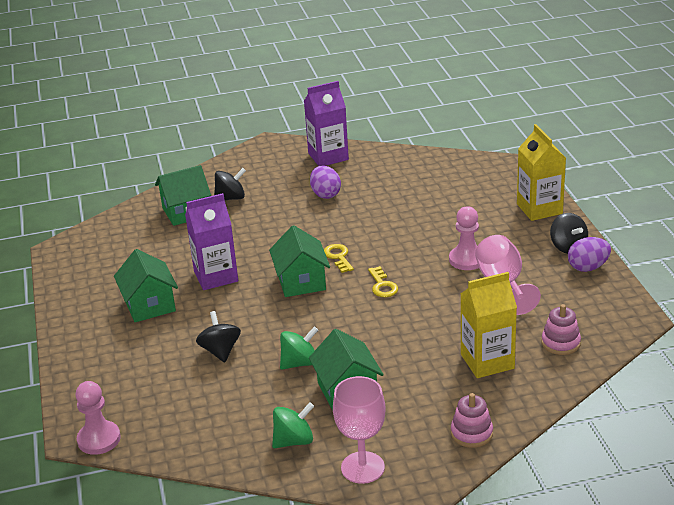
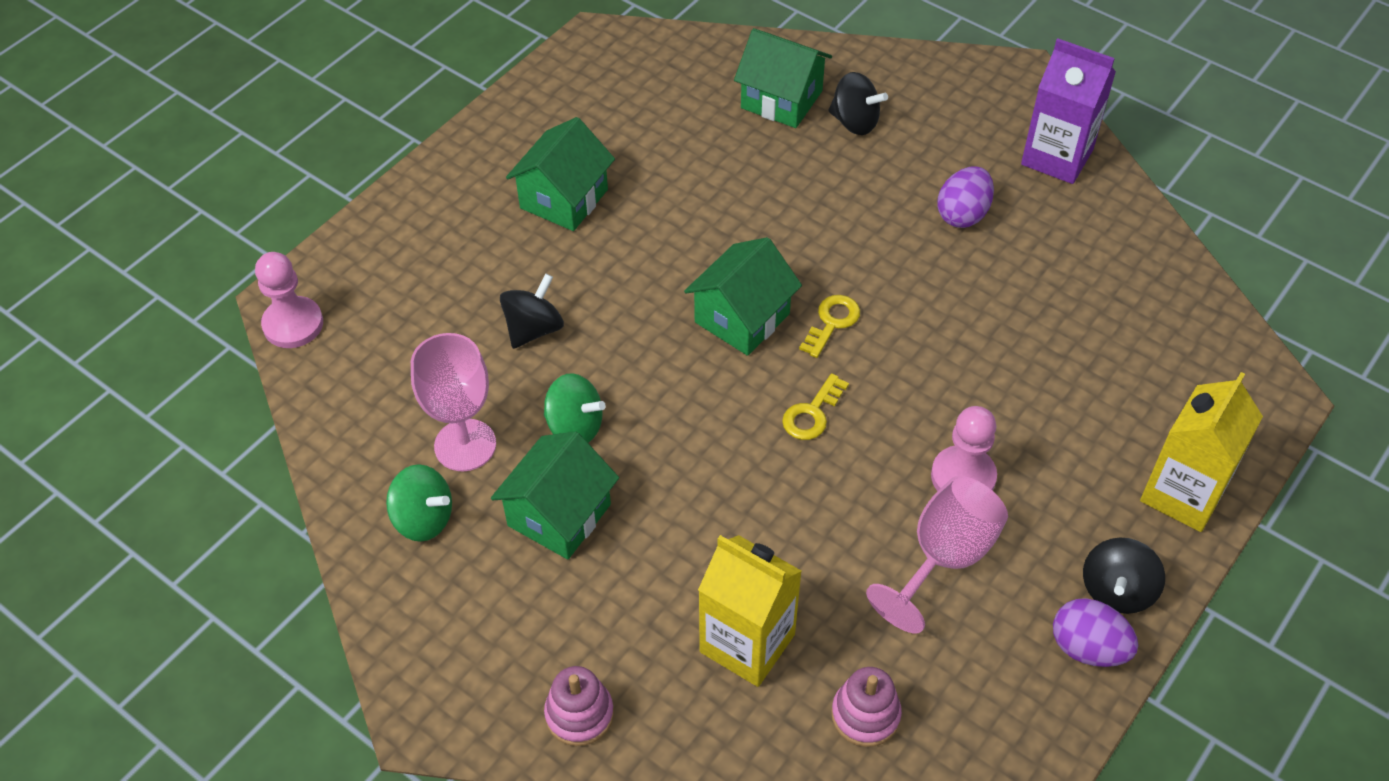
camera: 50 degrees right, 20 degrees up
purple carton [185,193,238,290] -> none
pink goblet [333,376,386,484] -> pink goblet moved to [411,333,496,471]

